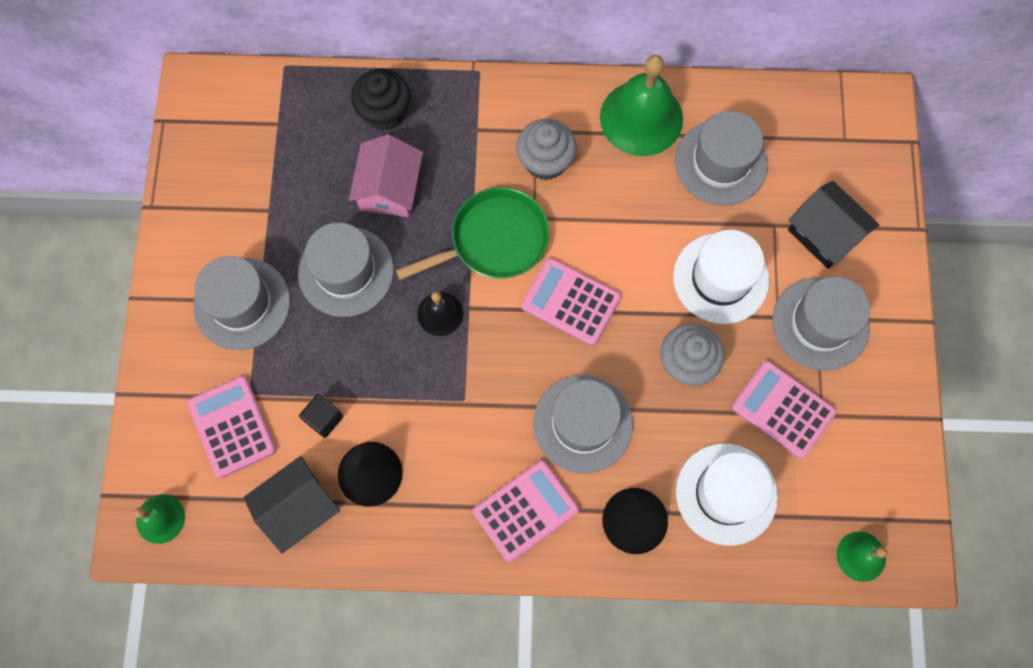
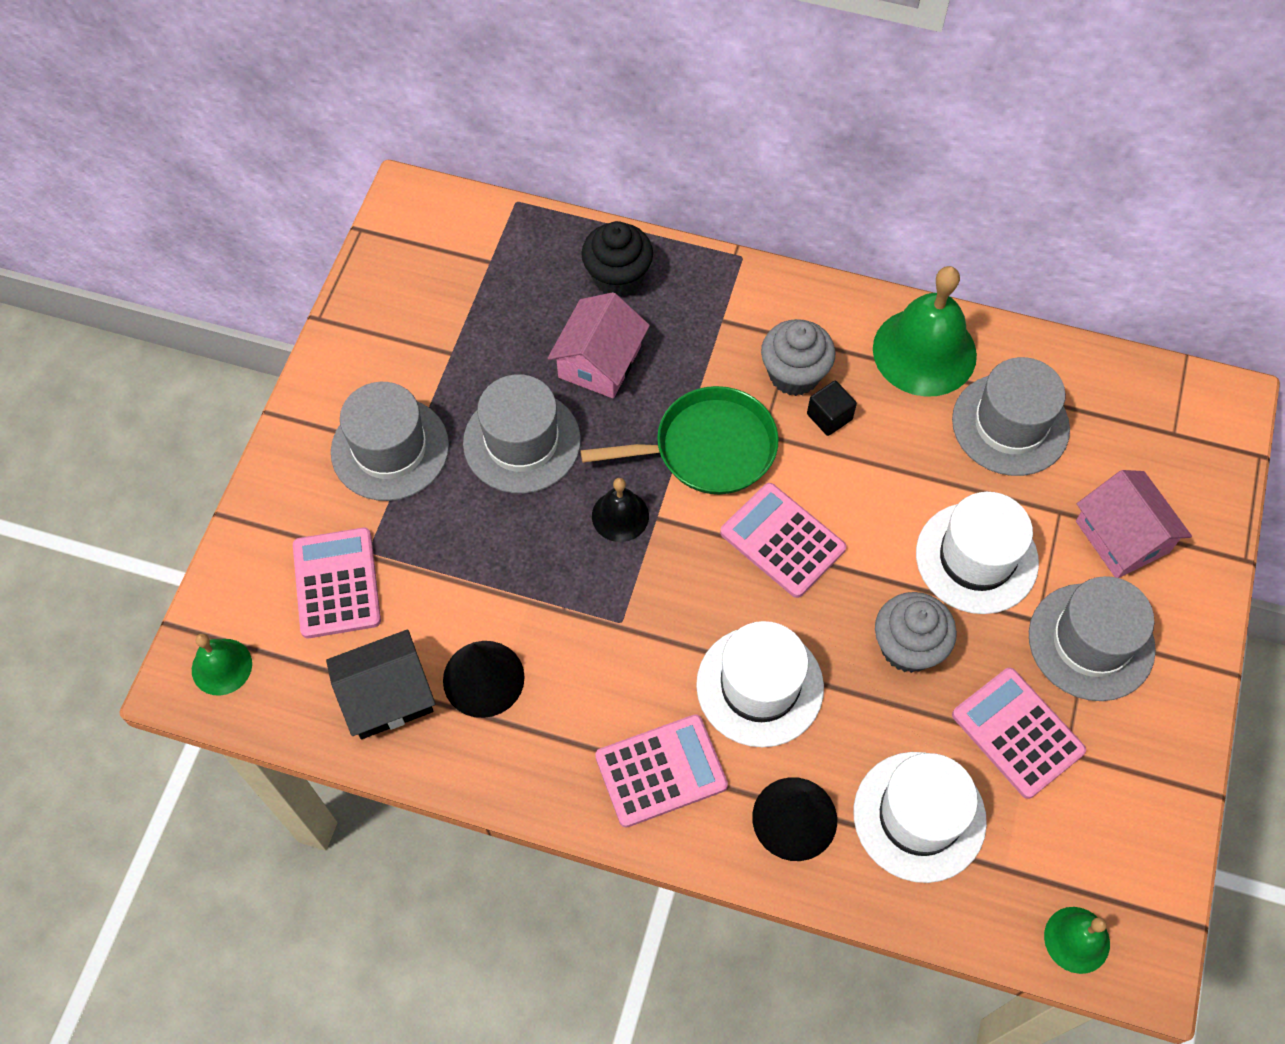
camera: 15 degrees right, 10 degrees down
black cube [299,394,344,438] -> black cube moved to [807,381,857,436]
grey hat [533,375,633,474] -> white hat [696,621,824,747]
black house [788,181,880,269] -> pink house [1076,470,1192,578]

